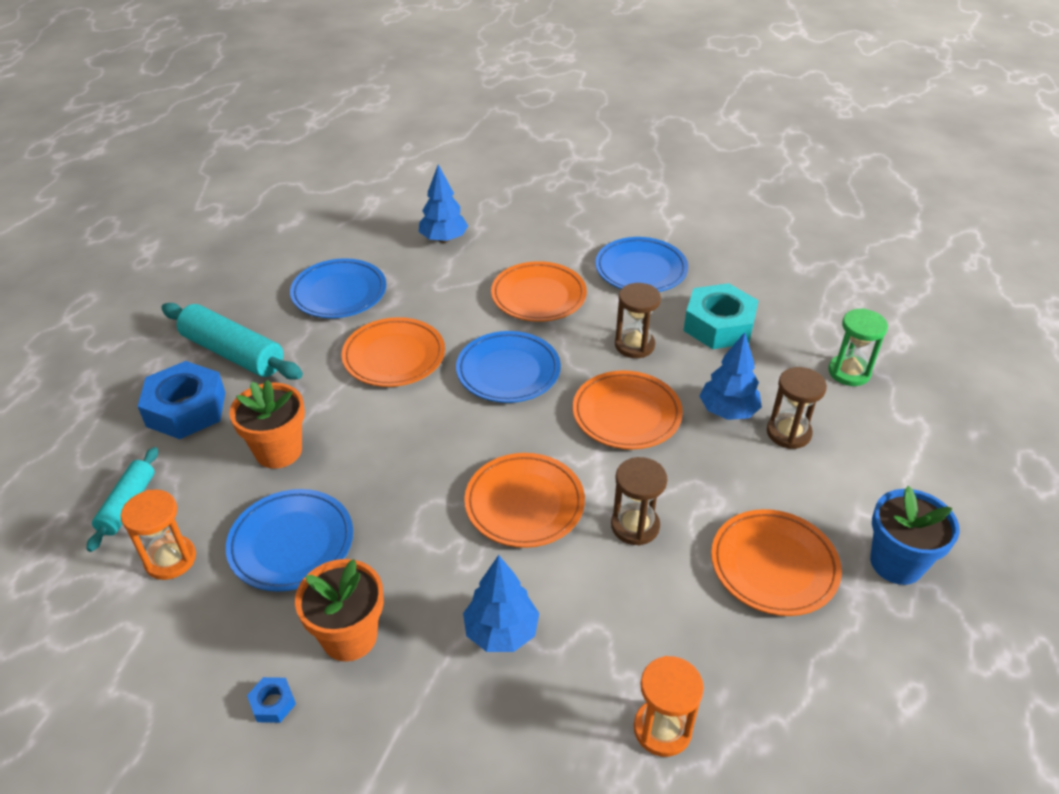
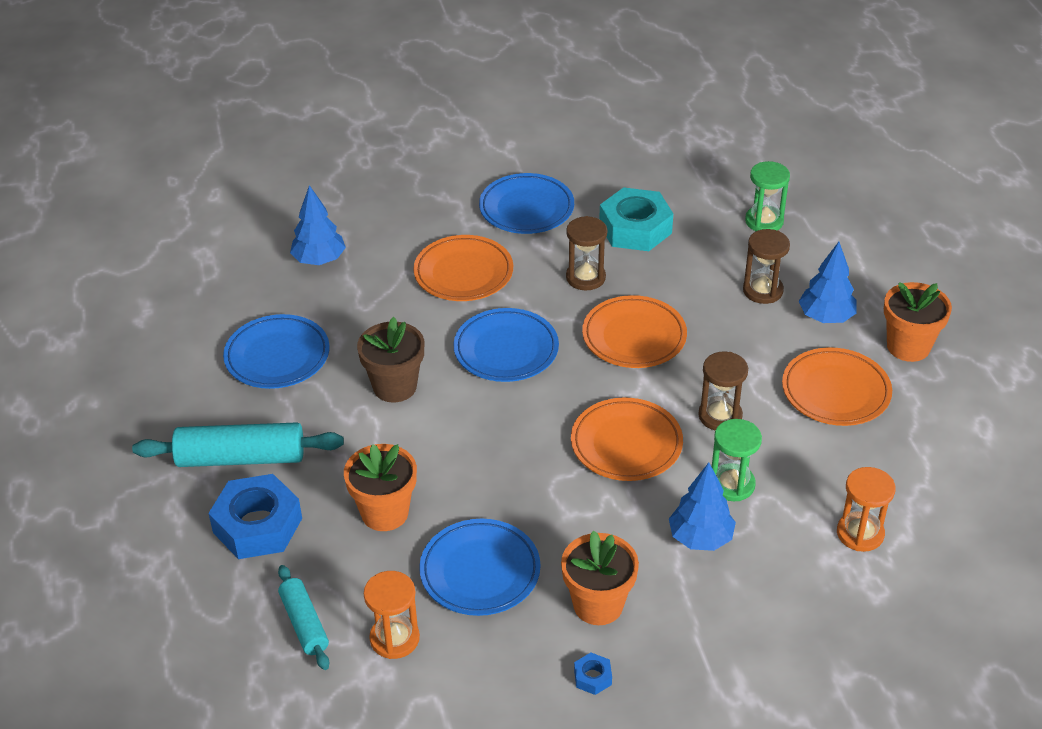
camera: 35 degrees left, 0 degrees up
orange plate [341,317,445,387] -> brown flower pot [357,317,425,403]
blue tree [699,332,762,420] -> blue tree moved to [799,242,857,323]
blue flower pot [870,486,960,585] -> orange flower pot [884,282,952,362]
none -> green hourglass [712,419,762,501]

